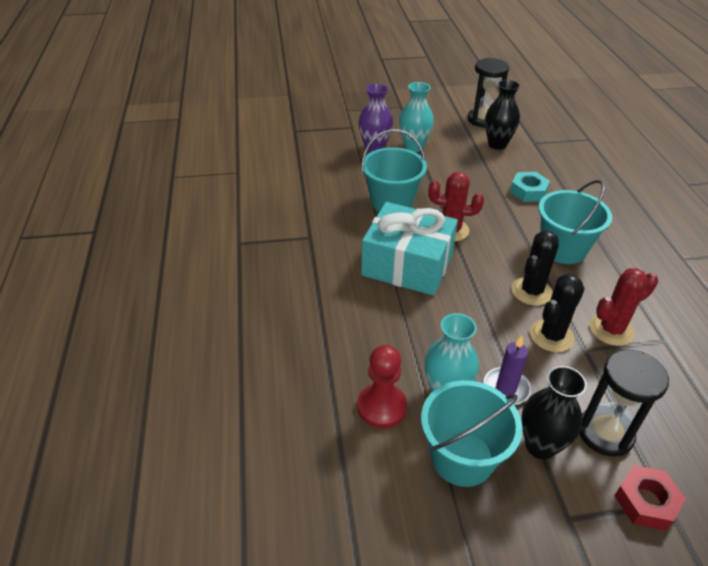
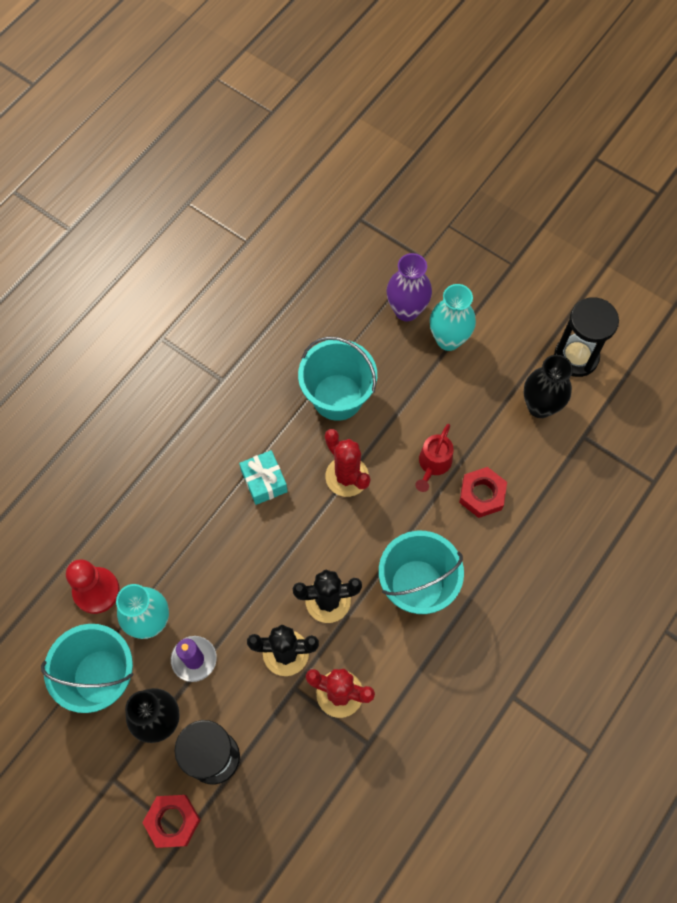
camera: 45 degrees right, 25 degrees up
turquoise gift [361,202,458,296] -> turquoise gift [239,450,288,505], size x0.47
turquoise nut [510,172,550,202] -> red nut [459,467,507,518]
none -> red watering can [415,424,454,492]

